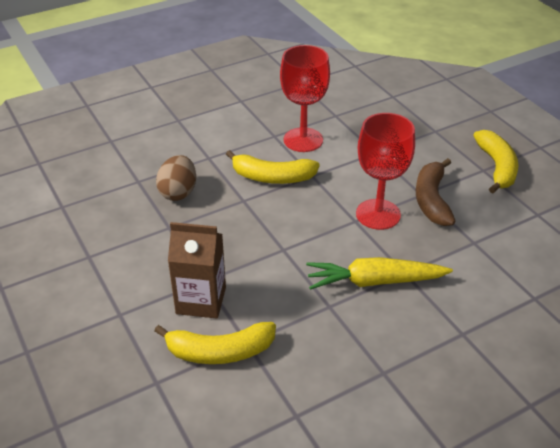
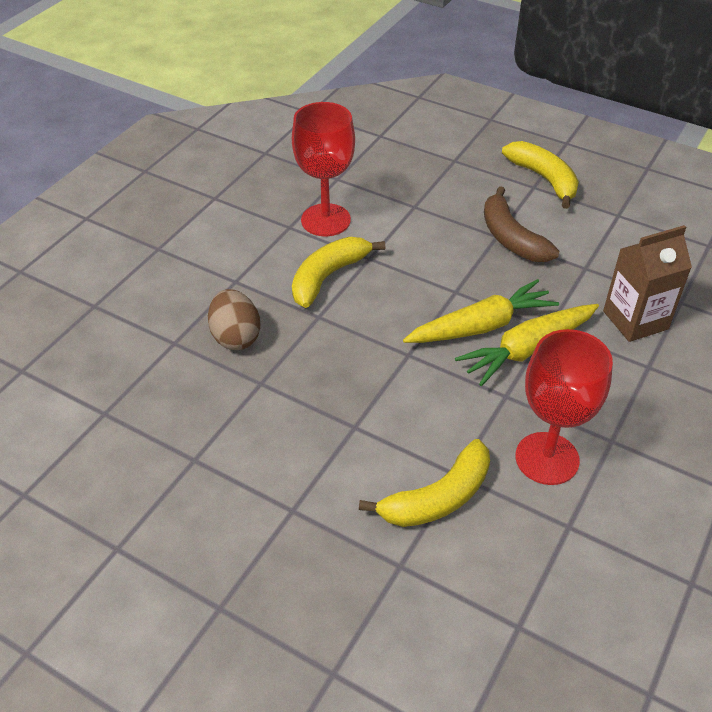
camera: 30 degrees left, 5 degrees up
brown carton [168,222,226,319] -> brown carton moved to [603,225,692,342]
yellow banana [226,150,320,184] -> yellow banana turned 150 degrees clockwise [292,237,385,308]
red goblet [356,113,415,230] -> red goblet moved to [515,329,613,485]
none -> yellow carrot [403,279,559,343]

